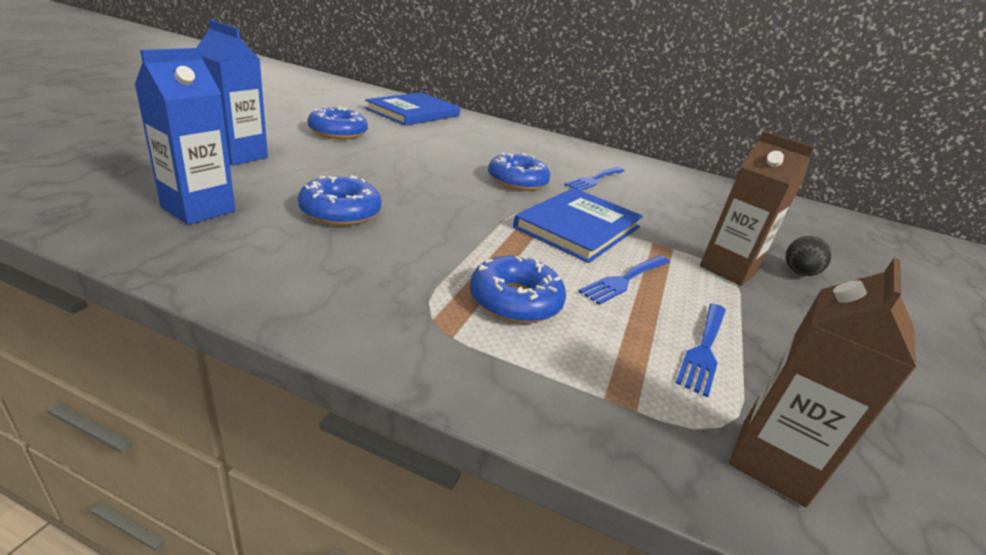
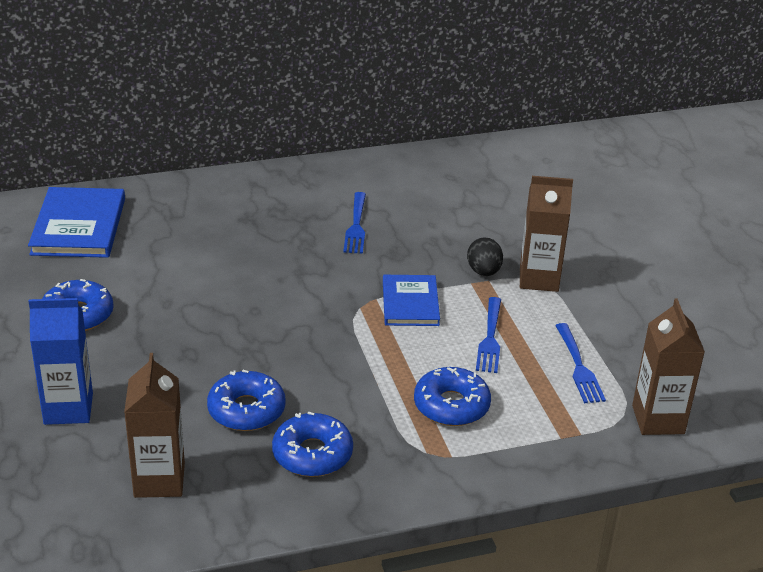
camera: 35 degrees left, 5 degrees up
blue carton [135,48,235,225] -> brown carton [124,353,185,498]
blue donut [488,153,550,191] -> blue donut moved to [272,412,353,477]
blue book [513,188,643,263] -> blue book [383,275,440,326], size x0.65
black egg [786,236,832,276] -> black egg moved to [467,238,503,276]

